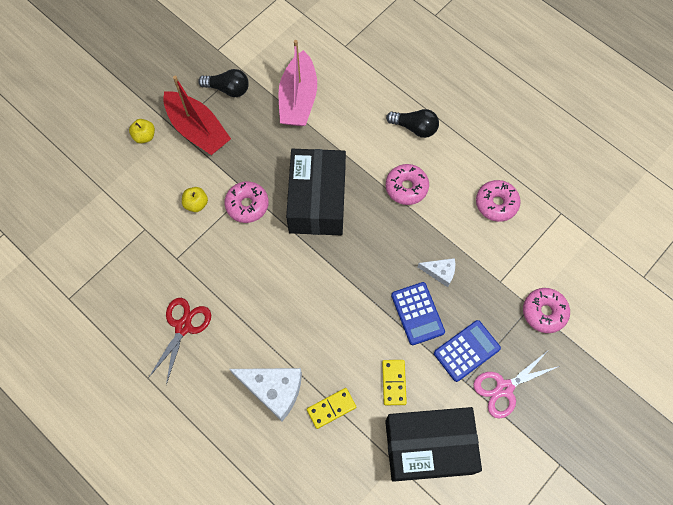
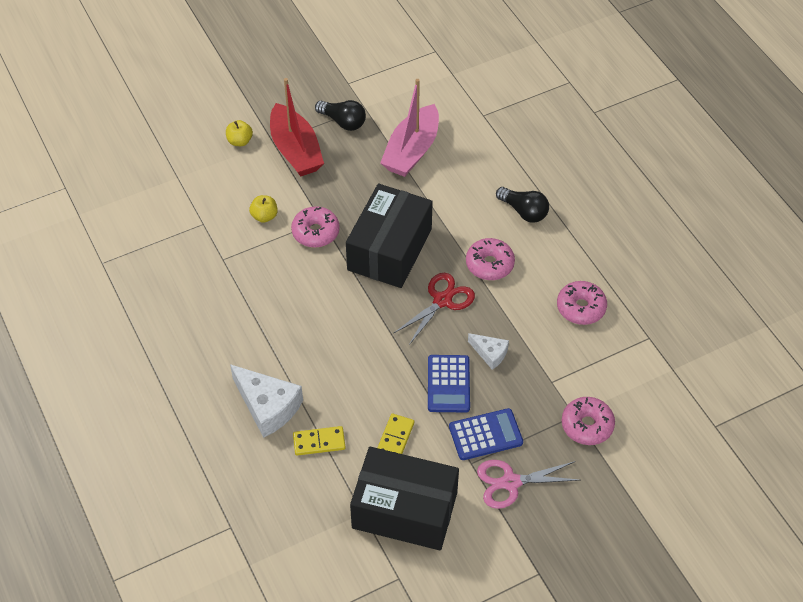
camera: 20 degrees right, 15 degrees down
red scissors [148,298,211,385] -> red scissors moved to [393,273,475,345]

